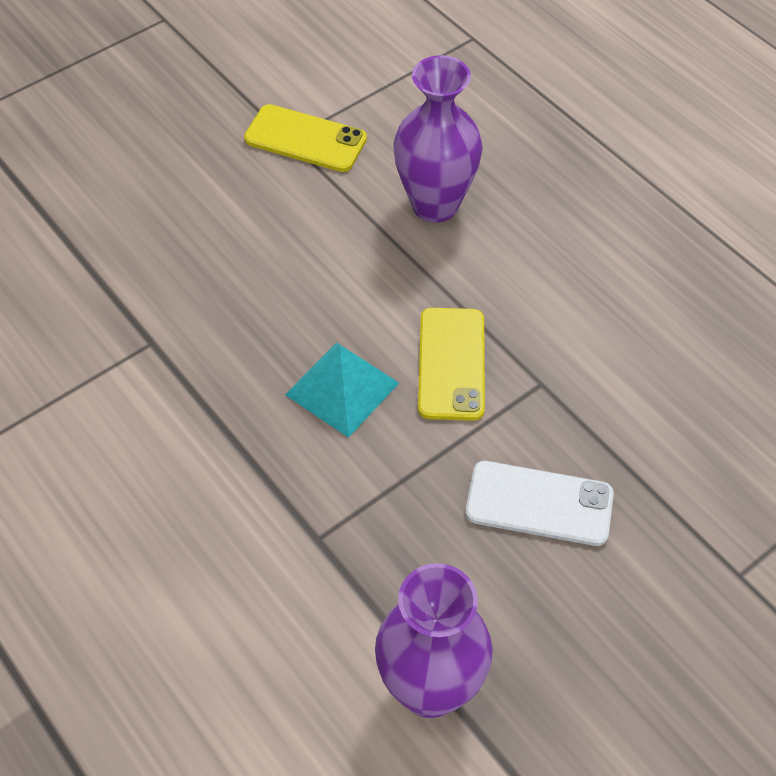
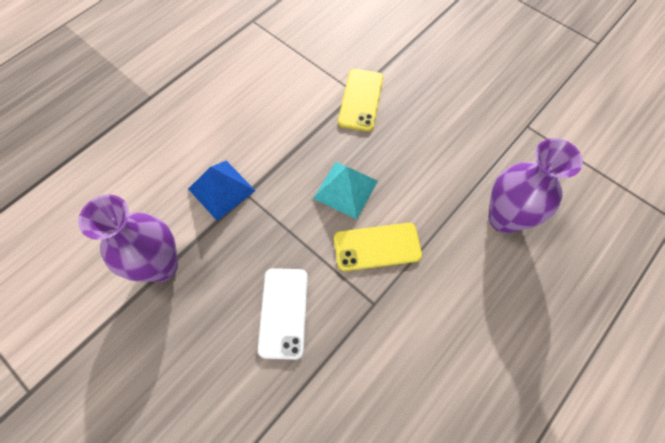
camera: 80 degrees right, 10 degrees up
yellow phone [244,104,367,172] -> yellow phone moved to [338,69,383,131]
none -> blue pyramid [188,161,256,221]

